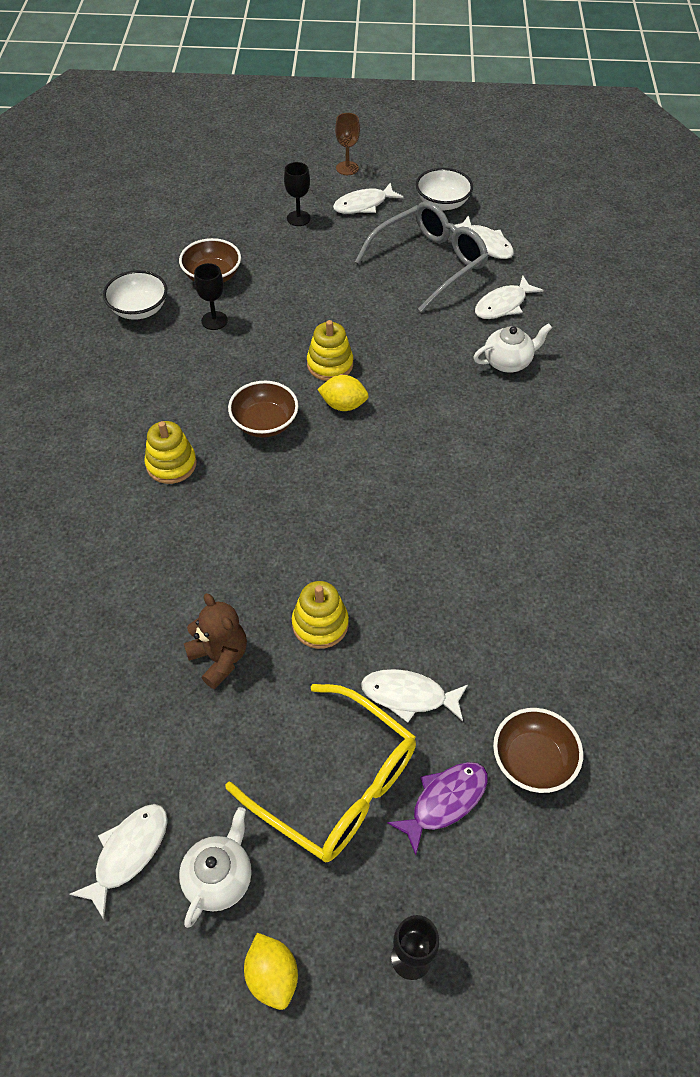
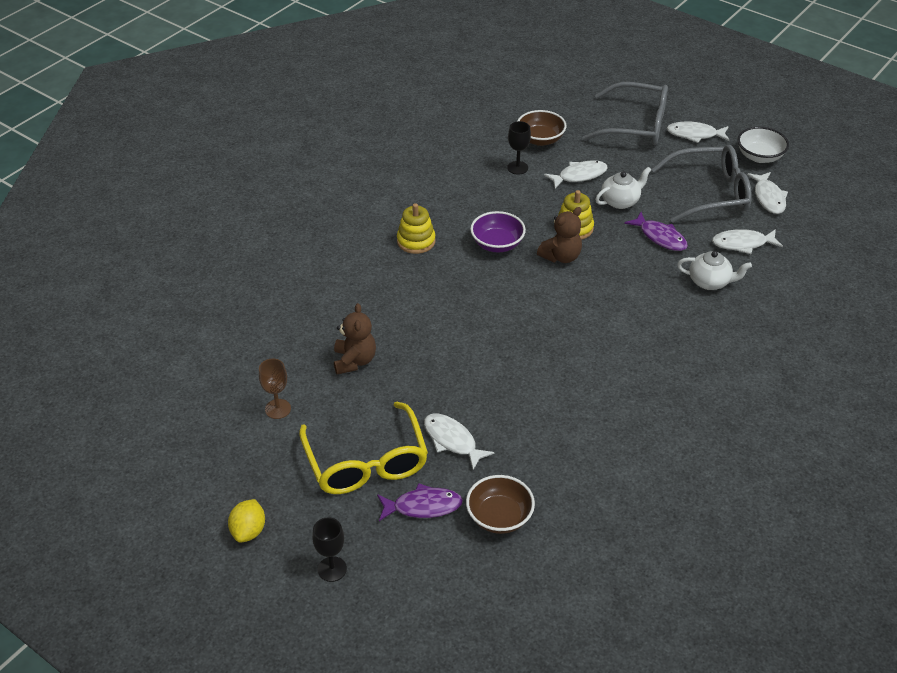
camera: 35 degrees right, 10 degrees down
white fish [69,804,168,920] -> white fish moved to [544,160,608,188]
white bowl [103,270,167,320] -> none
white teapot [179,807,252,928] -> white teapot moved to [595,167,651,209]
brown bowl [228,381,298,438] -> purple bowl [470,211,526,252]
black goblet [284,162,311,226] -> grey glasses [583,82,668,145]
yellow stacking toy [292,581,349,649] -> none
yellow lemon [317,375,369,411] -> brown teddy bear [537,207,582,263]
brown goblet [335,113,360,175] -> brown goblet moved to [259,359,291,419]
none -> purple fish [624,212,688,251]

